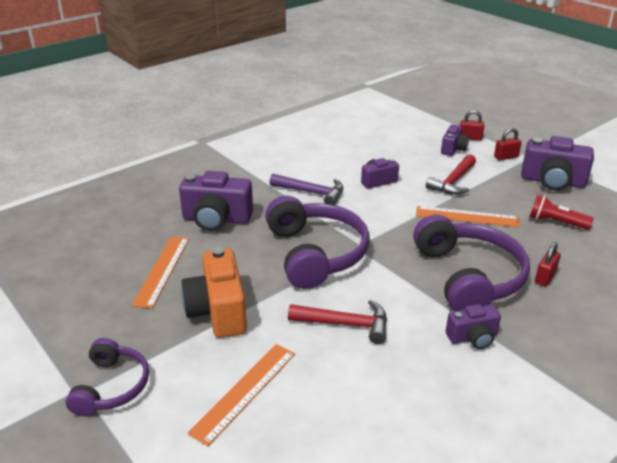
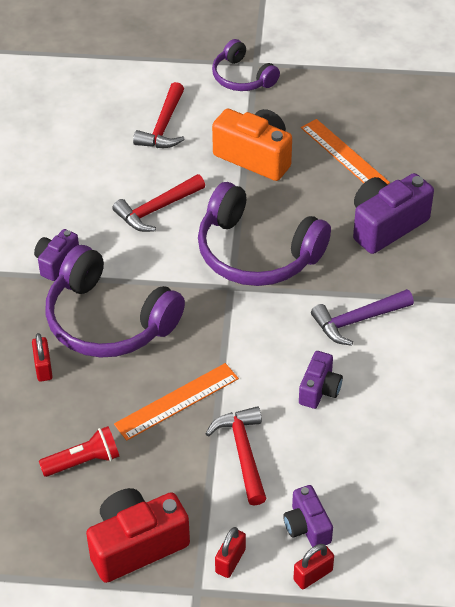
camera: 135 degrees right, 15 degrees up
orange ruler [188,344,295,446] -> red hammer [133,82,185,148]
purple camera [521,136,594,191] -> red camera [86,488,190,583]

